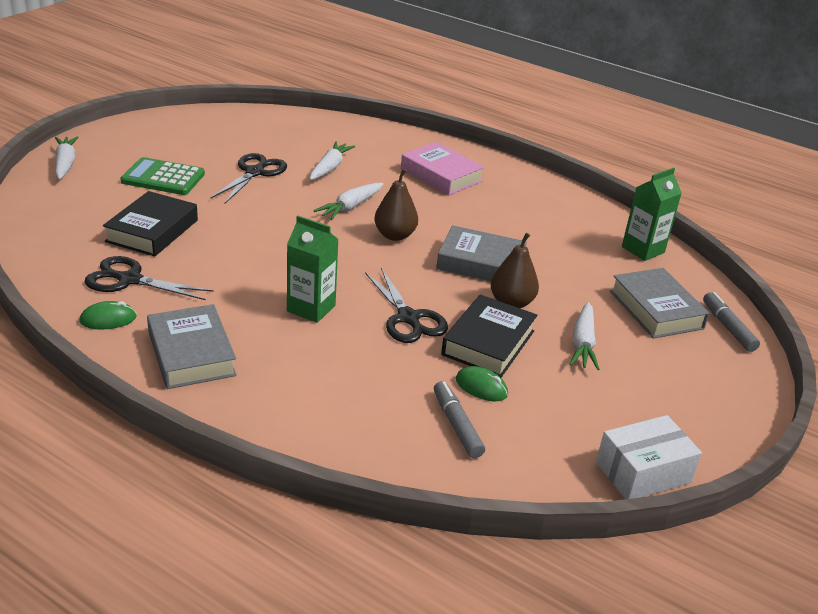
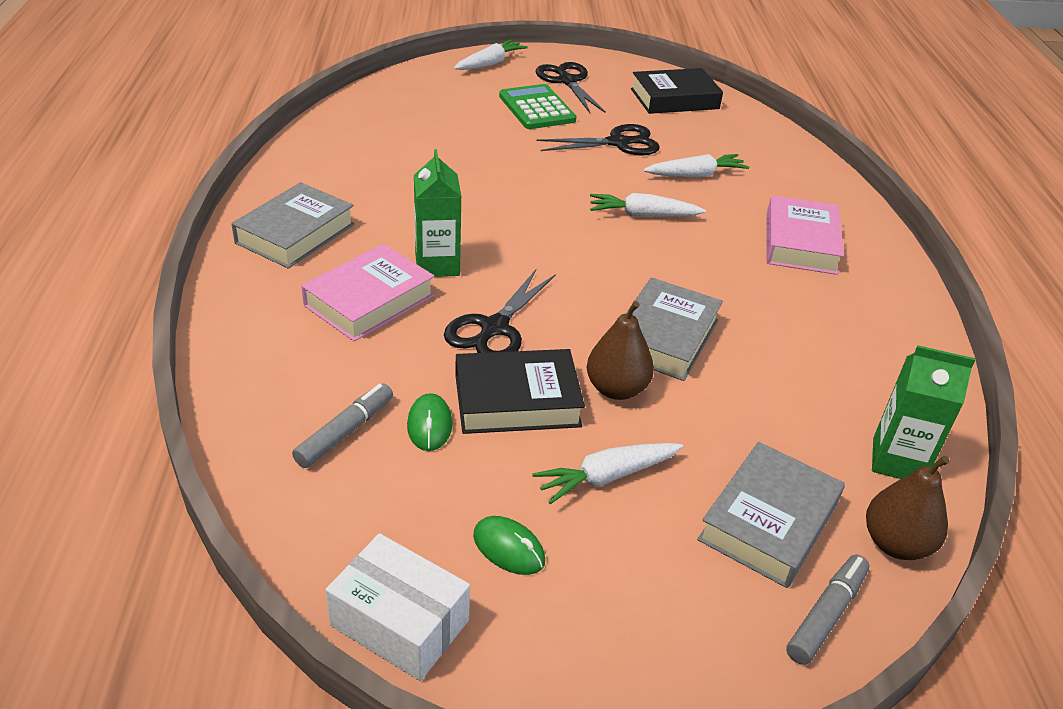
camera: 55 degrees right, 5 degrees up
green mouse [79,301,137,330] -> green mouse moved to [473,516,545,575]
black scissors [84,256,213,300] -> black scissors moved to [536,62,606,113]
black book [103,191,198,257] -> black book moved to [631,68,723,114]
brown pear [374,169,418,241] -> brown pear moved to [866,456,950,560]
grey book [436,225,527,281] -> grey book turned 45 degrees clockwise [626,278,723,381]
none -> pink book [301,244,434,342]

